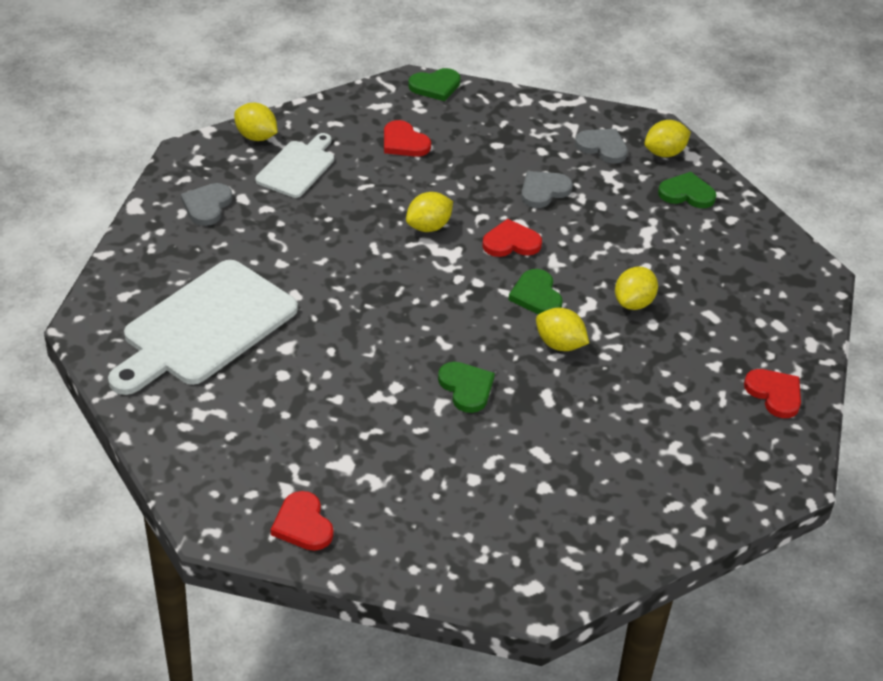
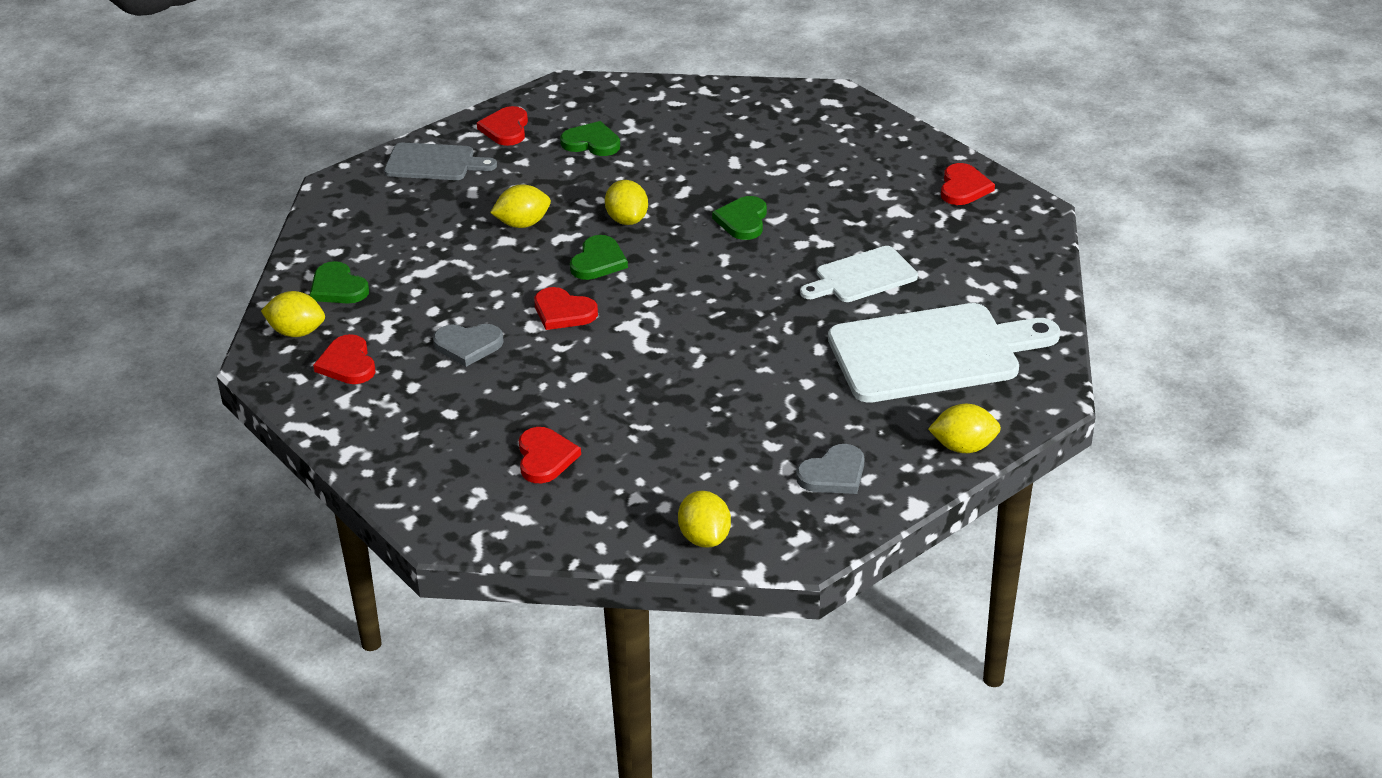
camera: 140 degrees left, 5 degrees down
white cutting board [255,133,334,198] -> white cutting board moved to [800,246,918,302]
yellow lemon [406,192,453,232] -> yellow lemon moved to [928,404,1001,453]
green heart [408,68,461,101] -> green heart moved to [560,121,620,156]
grey heart [575,129,628,164] -> red heart [313,334,375,384]
none -> grey cutting board [384,143,497,180]

